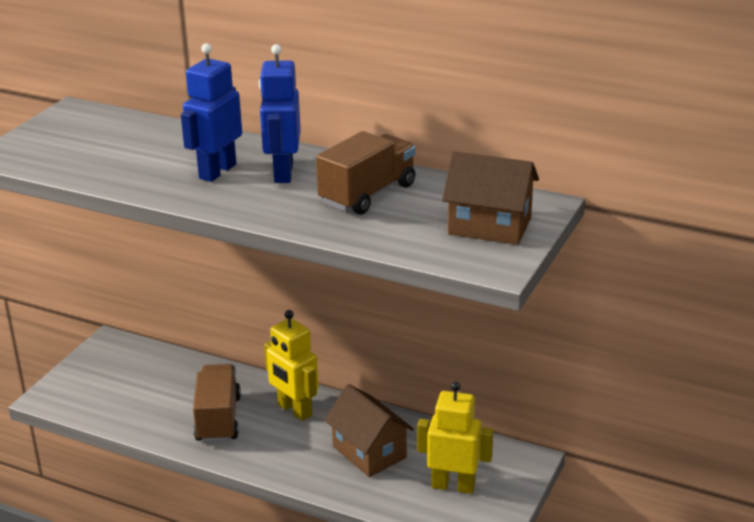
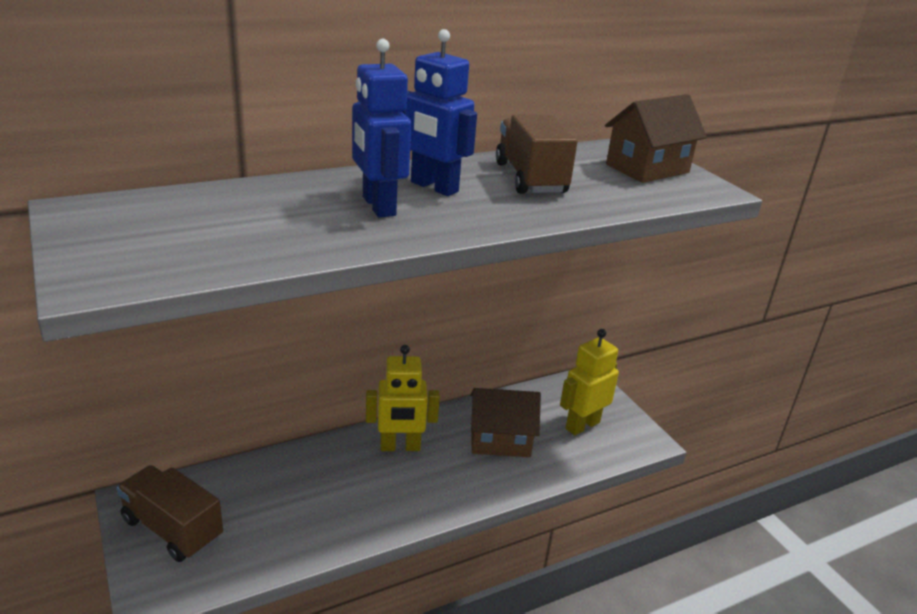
camera: 55 degrees left, 0 degrees up
brown truck [193,364,241,443] -> brown truck moved to [117,465,223,562]

